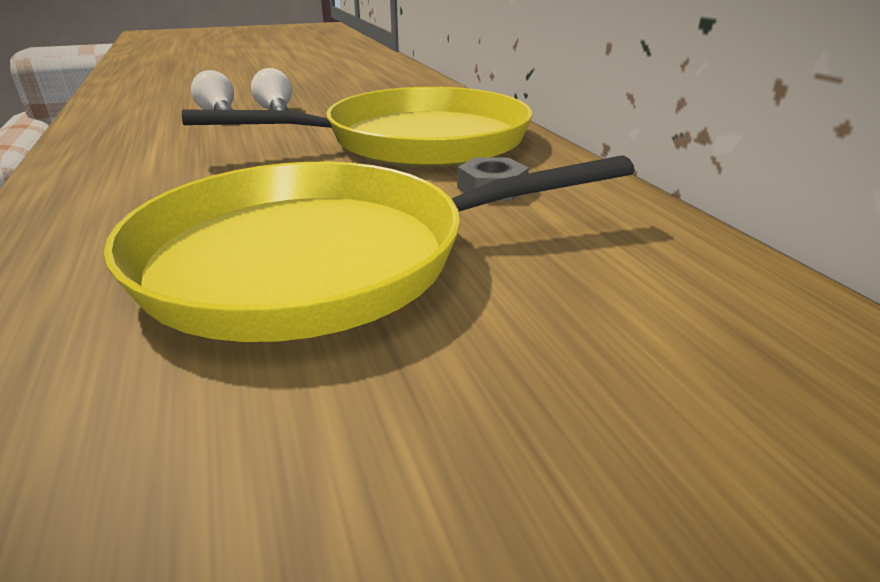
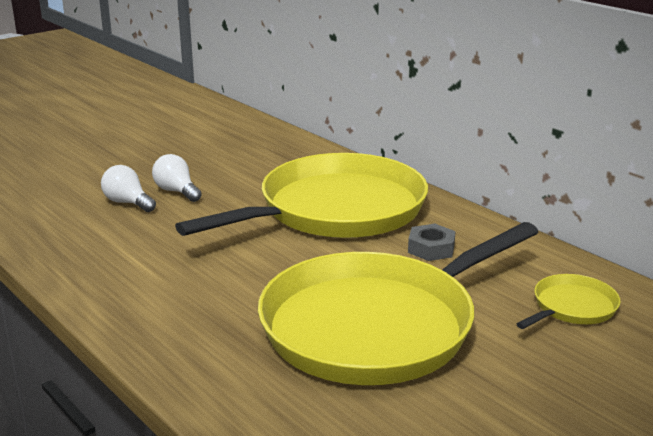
camera: 20 degrees left, 5 degrees down
none -> yellow pan [517,274,621,329]

